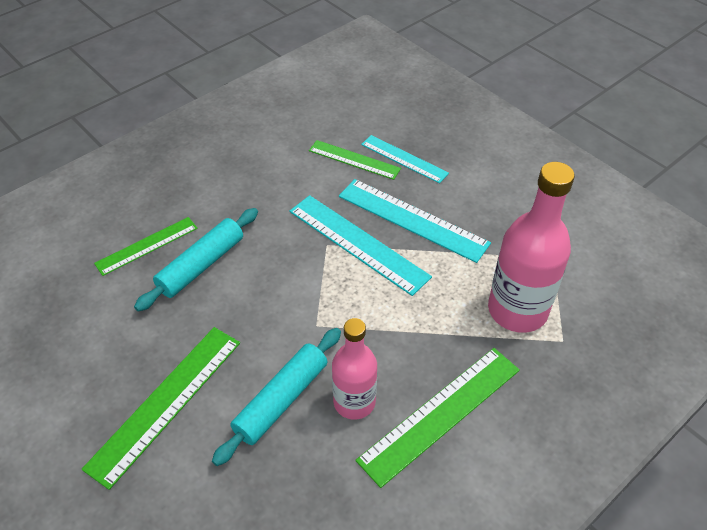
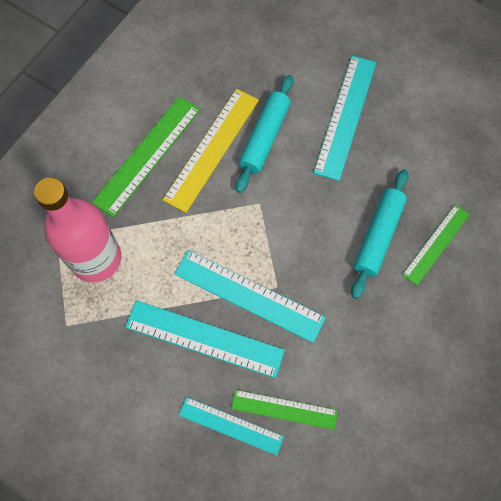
camera: 165 degrees right, 20 degrees up
green ruler [82,327,240,490] -> turquoise ruler [313,56,376,181]
pink bottle [332,318,377,420] -> yellow ruler [163,89,259,213]

